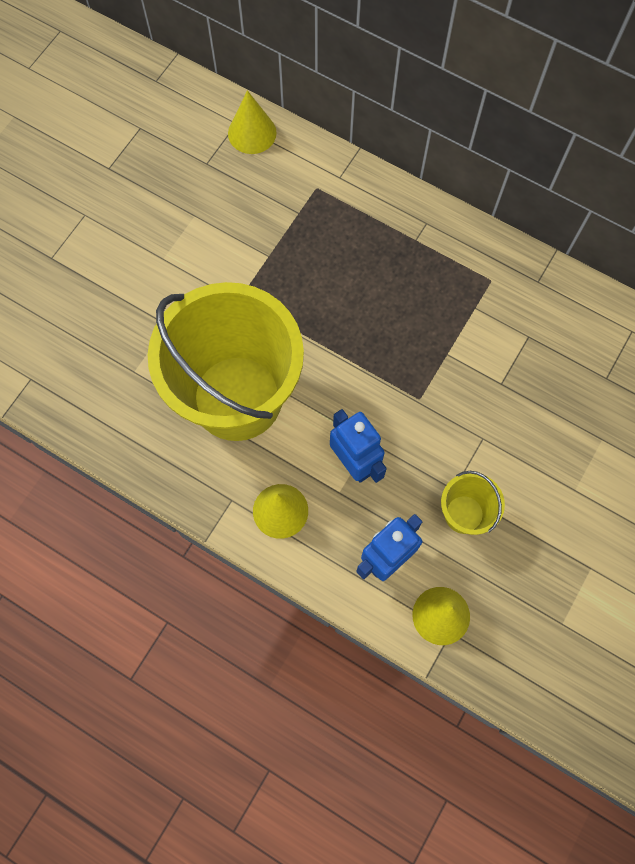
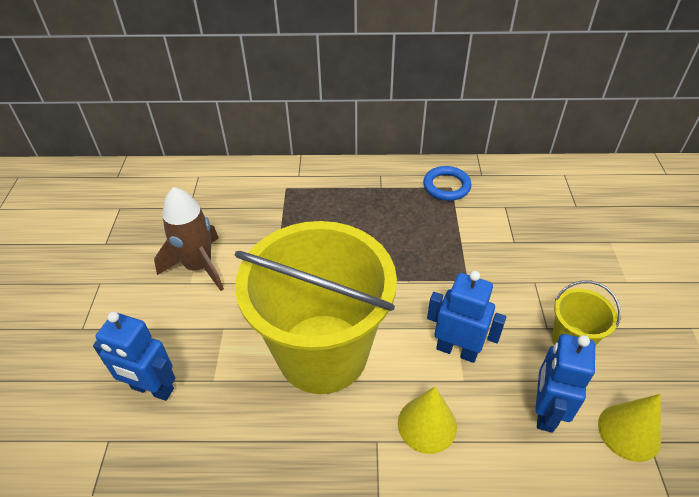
camera: 30 degrees left, 25 degrees down
yellow cone [228,90,277,154] -> none
none -> blue robot [93,312,176,401]
none -> brown rocket [154,187,224,291]
none -> blue ring [423,166,472,201]

